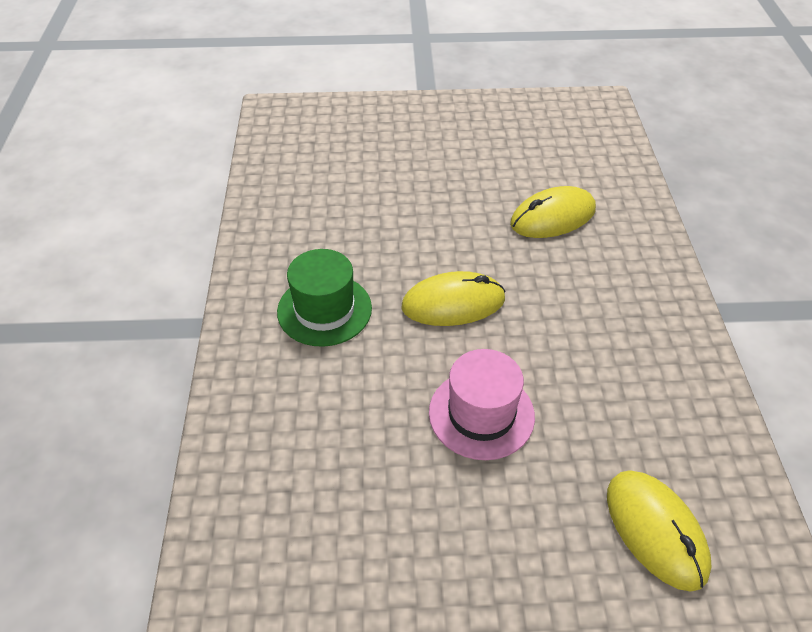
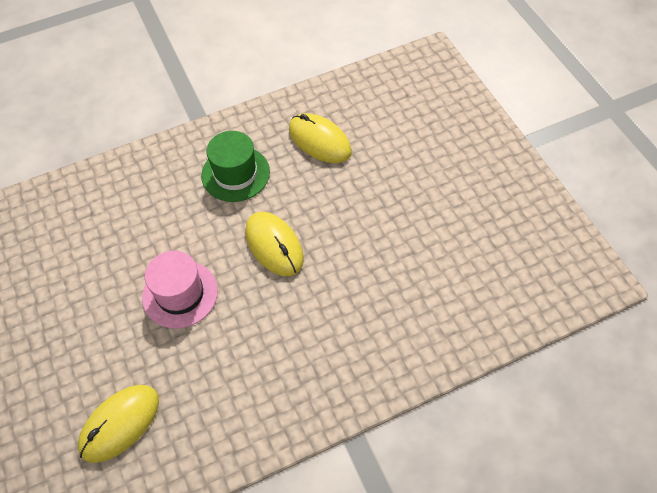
camera: 70 degrees right, 10 degrees up
yellow mouse [510,186,596,238] -> yellow mouse moved to [289,113,352,163]

